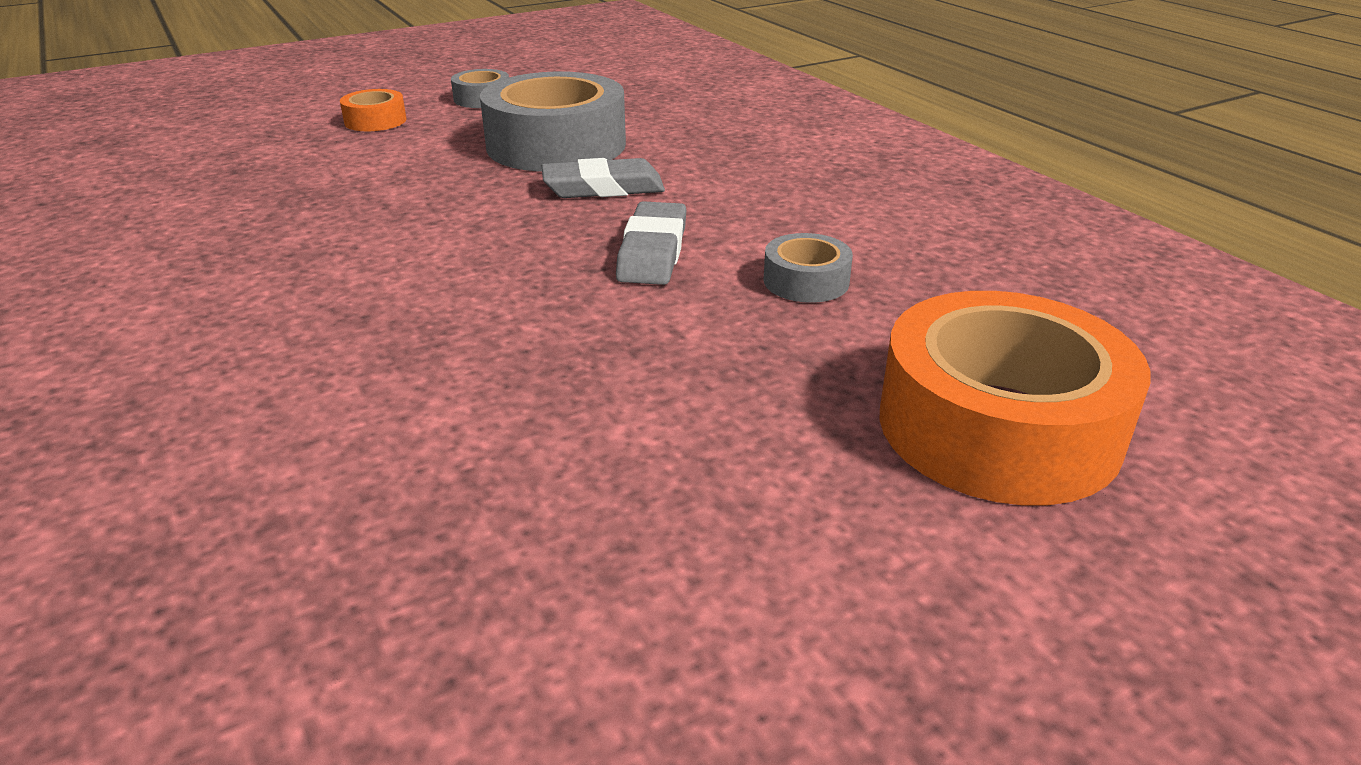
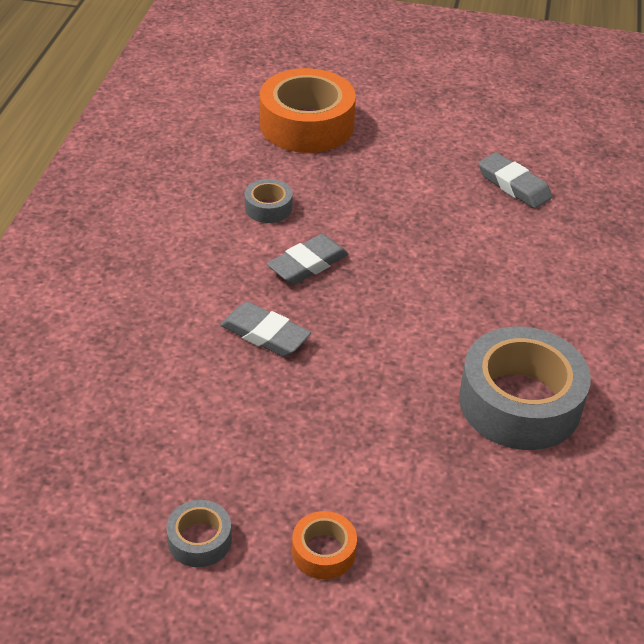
camera: 140 degrees left, 10 degrees up
grey tape [480,71,626,172] -> grey tape moved to [459,327,591,450]
none -> grey eraser [478,153,552,209]

